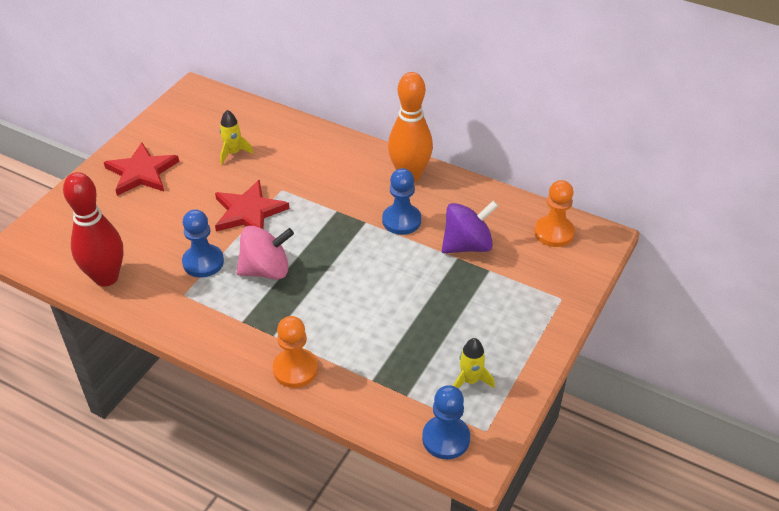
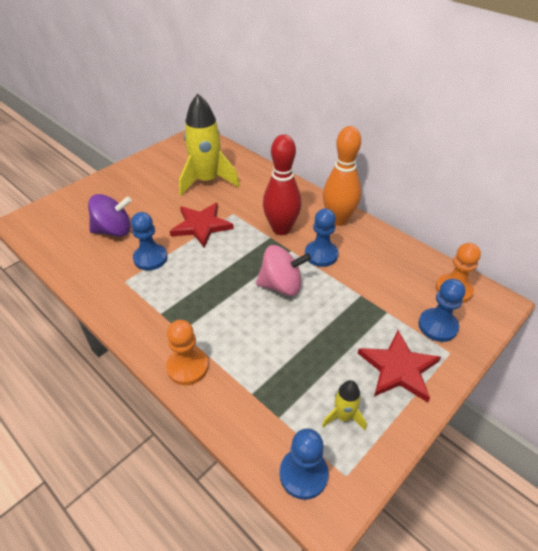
camera: 15 degrees right, 0 degrees up
red bowling pin [63,172,124,286] -> red bowling pin moved to [263,134,301,235]
red star [104,142,179,196] -> red star moved to [358,330,441,402]
yellow rocket [220,110,254,165] -> yellow rocket [179,94,240,196], size x2.16
pink spinning top [236,226,294,279] -> pink spinning top moved to [256,245,311,296]
purple spinning top [442,201,498,253] -> purple spinning top moved to [88,194,132,237]
none -> blue pawn [418,279,466,342]

